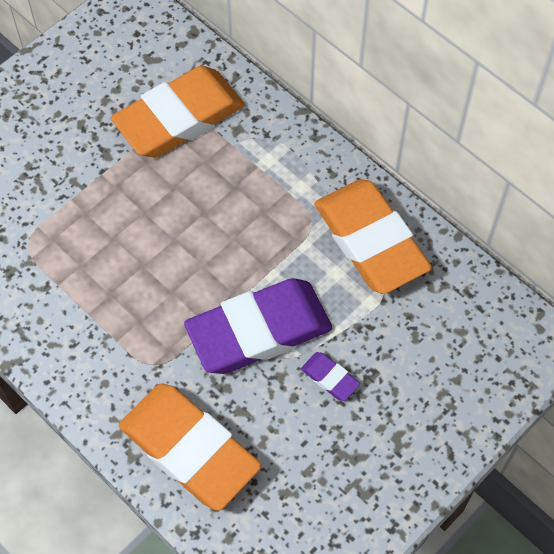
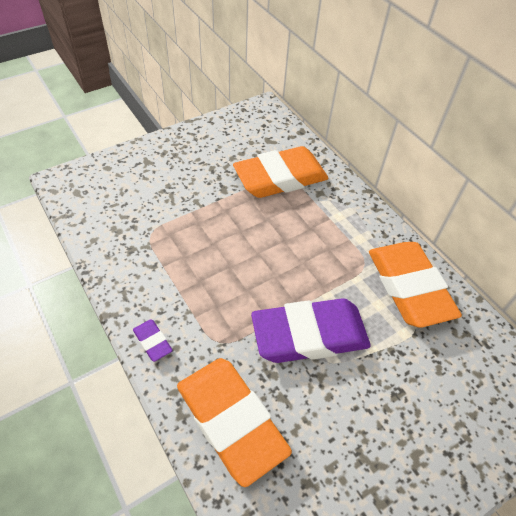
camera: 10 degrees right, 10 degrees down
purple eraser [301,352,360,401] -> purple eraser moved to [133,319,173,362]

